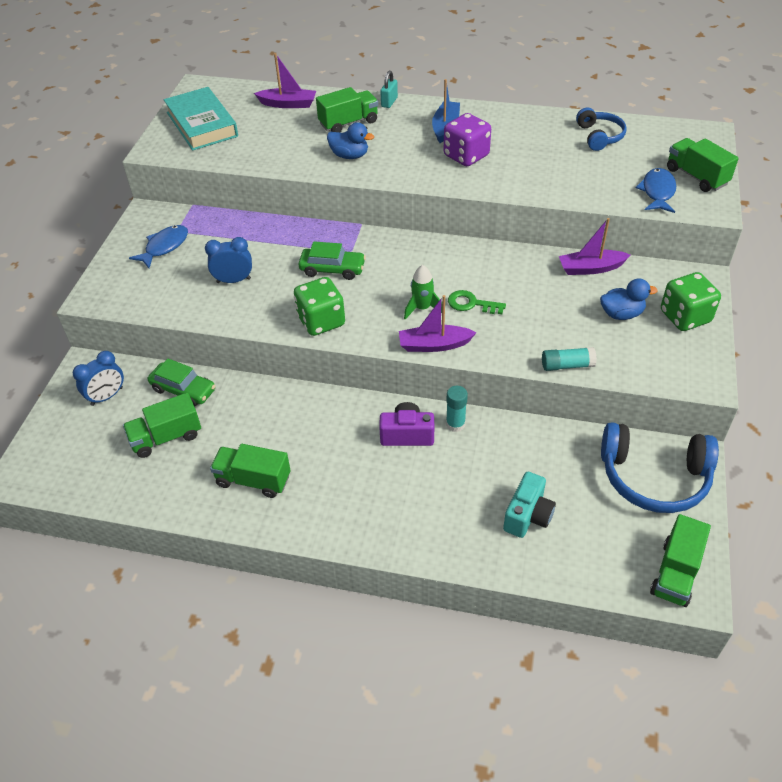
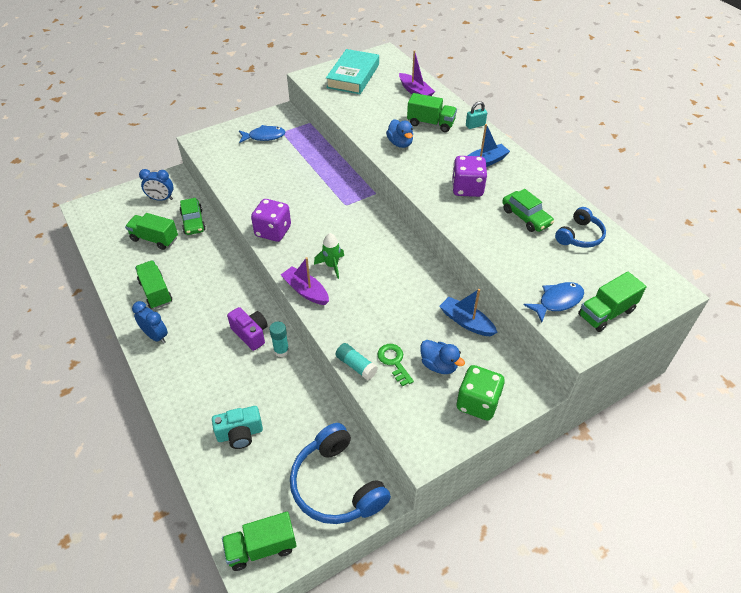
camera: 45 degrees right, 0 degrees up
blue clock [205,237,252,283] -> blue clock moved to [132,301,168,344]
green dice [294,277,345,336] -> purple dice [251,199,291,242]
green car [298,241,366,280] -> green car moved to [502,189,554,232]
green key [448,290,506,314] -> green key moved to [377,344,414,386]
purple boat [559,218,630,275] -> blue boat [439,289,498,337]
green truck [667,138,739,192] -> green truck turned 135 degrees counterclockwise [578,272,646,332]

